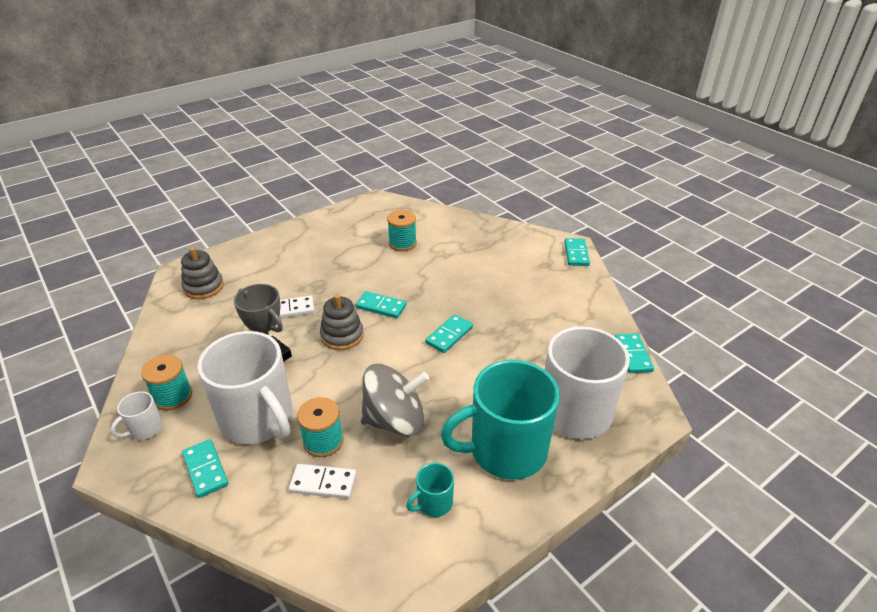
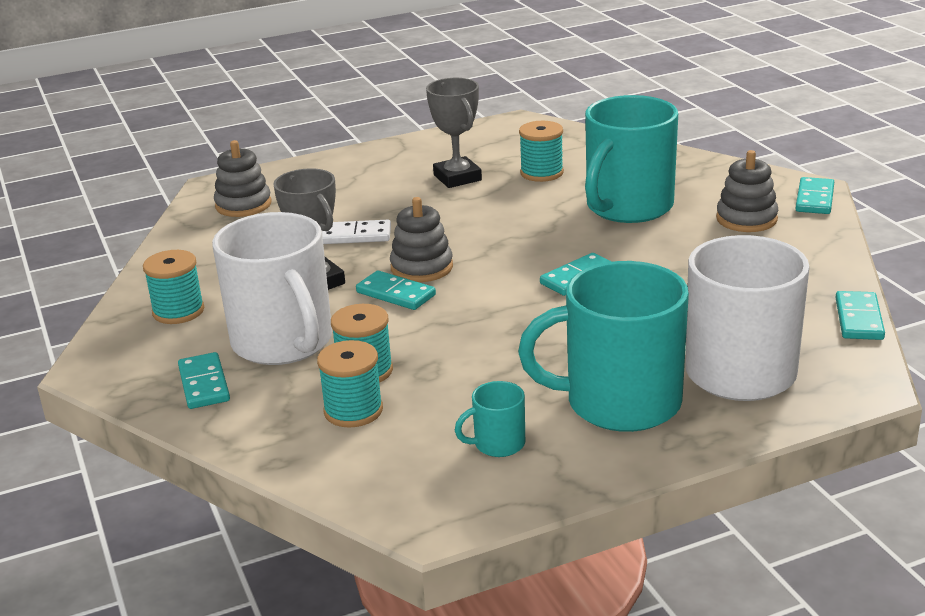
camera: 15 degrees right, 10 degrees down
white mug [111,391,163,440] -> none
white domino [289,464,356,499] -> turquoise spool [317,340,383,428]
turquoise domino [356,291,406,318] -> turquoise domino moved to [356,271,436,310]
grey spinning top [361,364,429,437] -> none
none -> grey trophy [426,78,482,188]
none -> turquoise mug [585,95,678,223]
none -> grey stacking toy [716,150,778,232]

